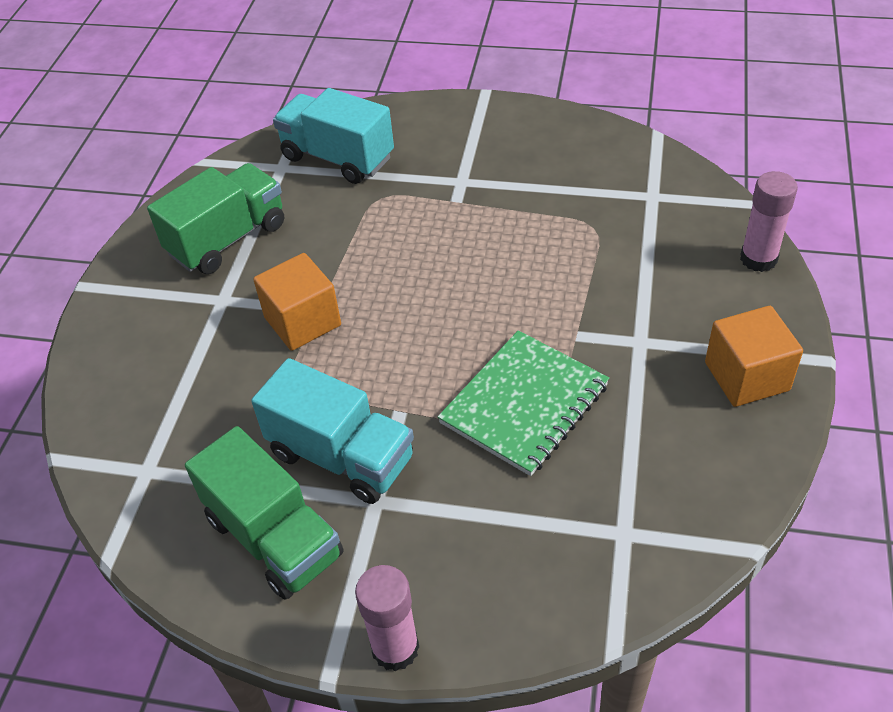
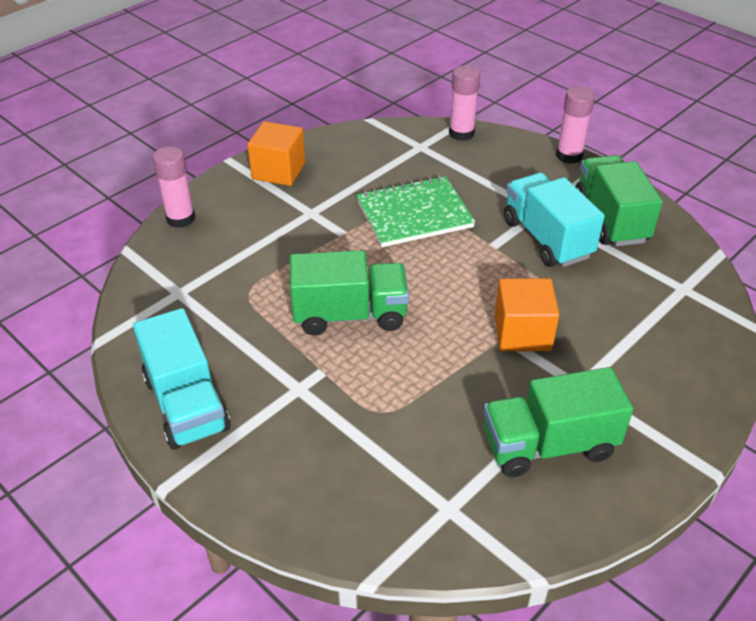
camera: 150 degrees left, 5 degrees down
turquoise truck [273,88,394,184] -> turquoise truck moved to [133,308,230,450]
none -> green truck [290,250,409,335]
none -> pink glue stick [449,65,480,141]

